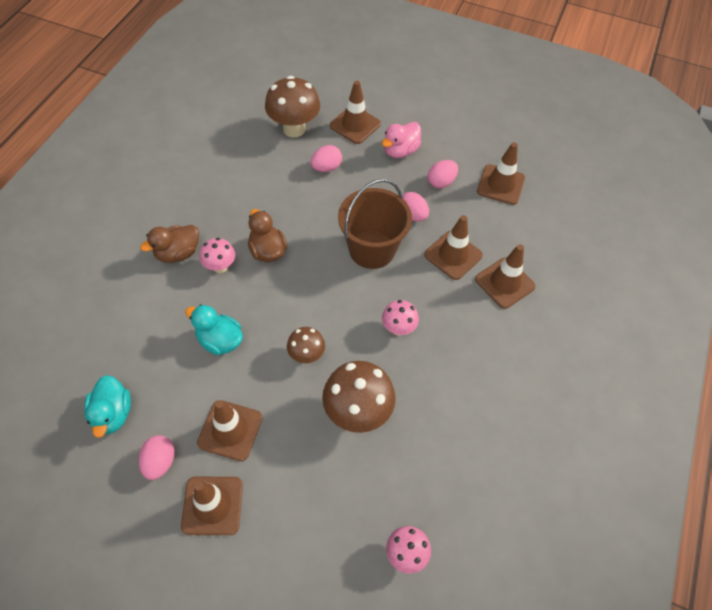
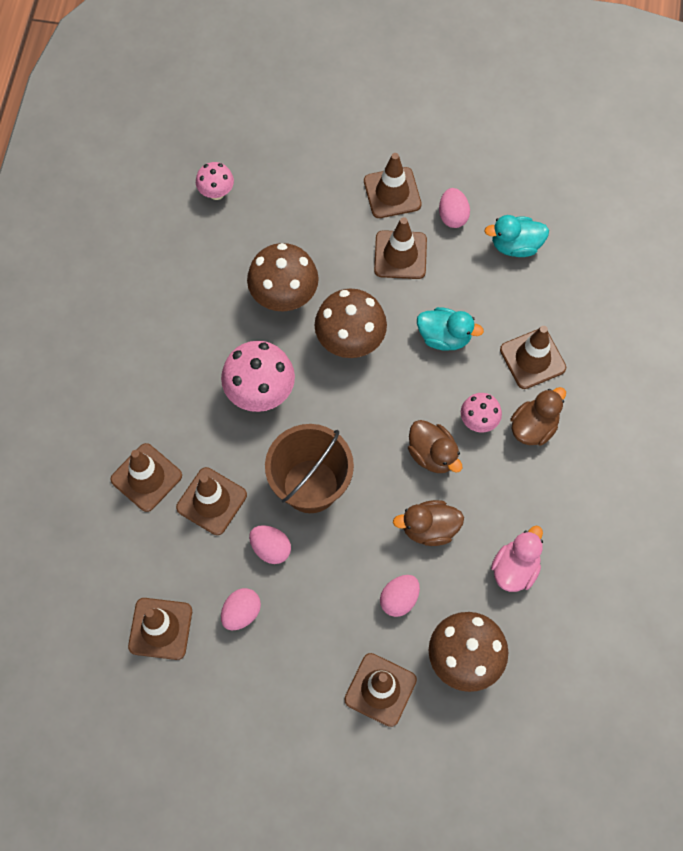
camera: 170 degrees right, 10 degrees up
turquoise duck [84,375,131,438] -> turquoise duck turned 75 degrees counterclockwise [484,215,549,257]
brown mushroom [287,327,325,363] -> brown mushroom [315,288,387,358], size x1.78
pink duck [382,122,421,158] -> pink duck moved to [491,526,543,592]
pink mushroom [382,300,419,336] -> pink mushroom [221,341,295,412], size x1.78
none -> brown duck [393,500,464,546]
none -> brown traffic cone [500,326,566,389]

